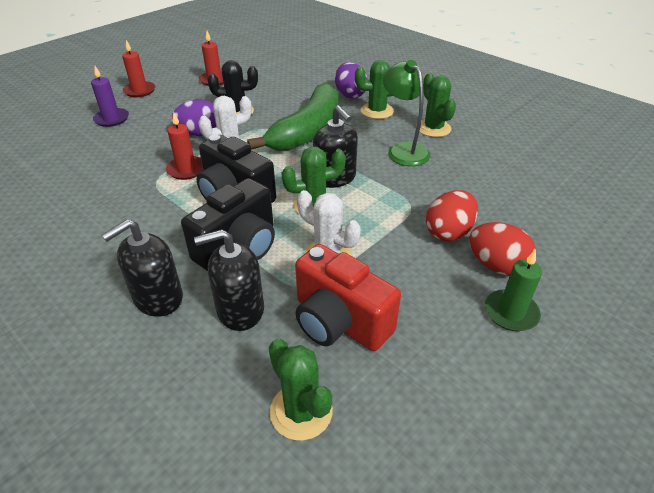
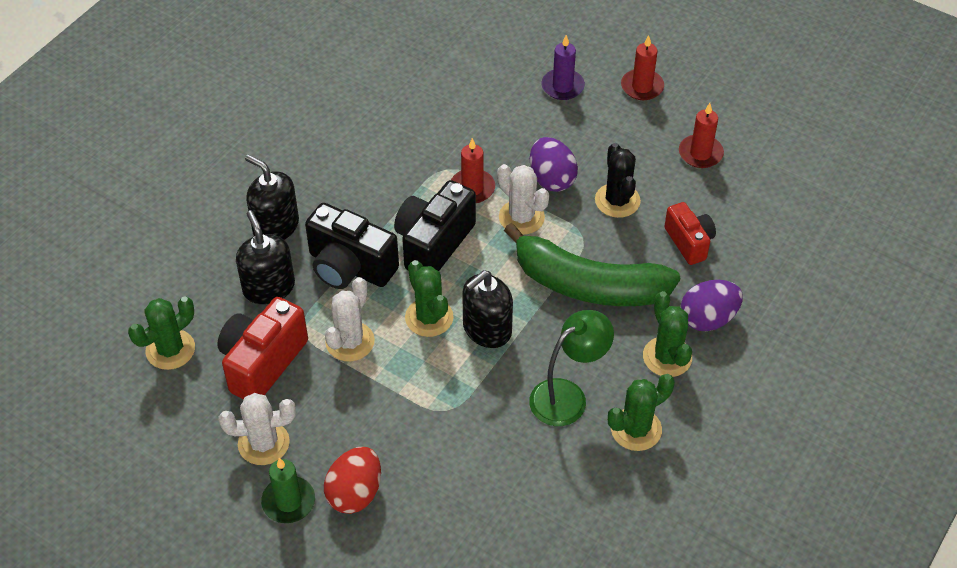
camera: 80 degrees right, 10 degrees up
red egg [426,190,478,241] -> none
none -> white cactus [219,393,296,465]
none -> red camera [664,202,716,265]

